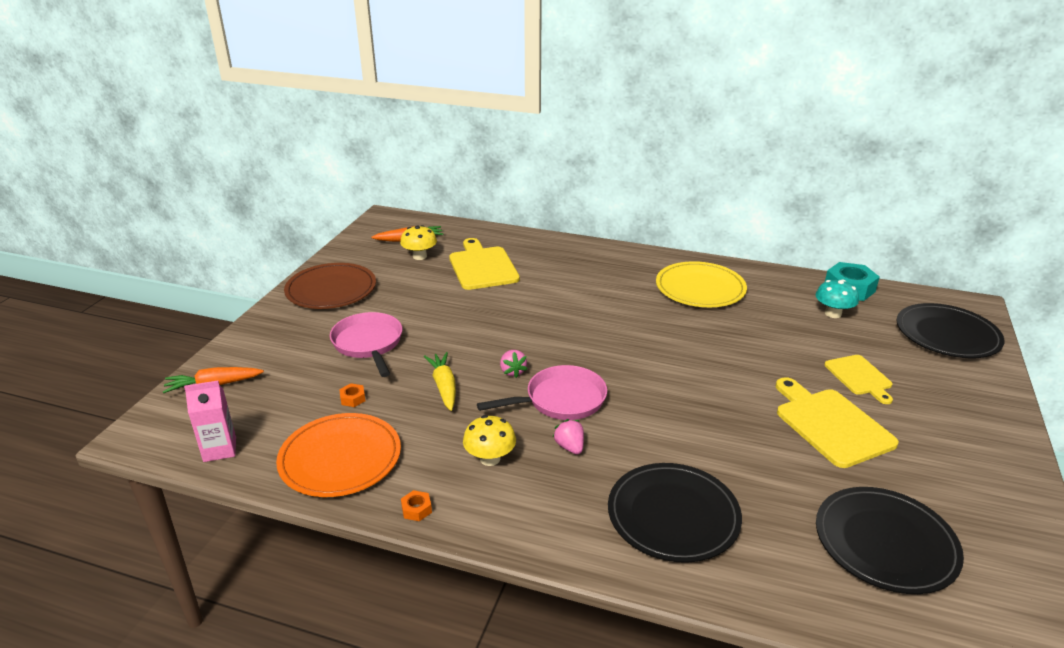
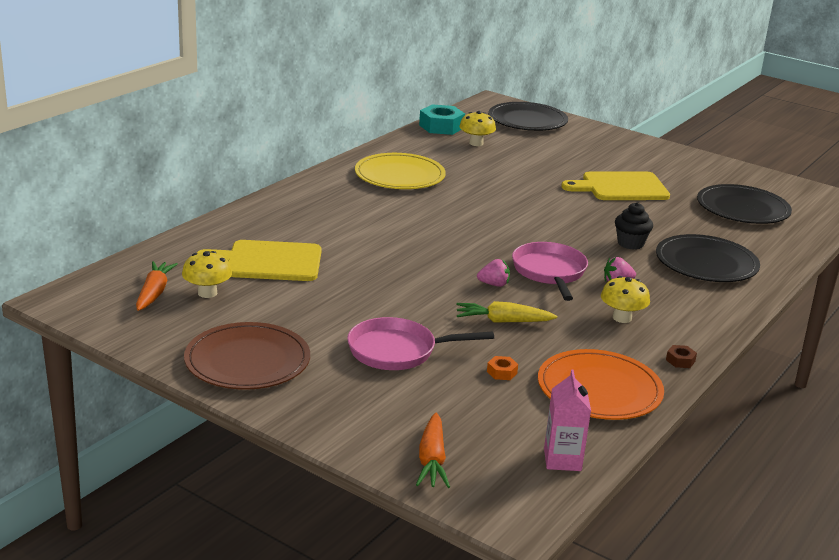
camera: 75 degrees left, 5 degrees down
orange nut [401,490,432,521] -> brown nut [666,345,697,368]
turquoise mushroom [816,279,859,318] -> yellow mushroom [459,111,496,146]
yellow cutting board [824,355,893,404] -> none
none -> black cupcake [615,202,653,250]

